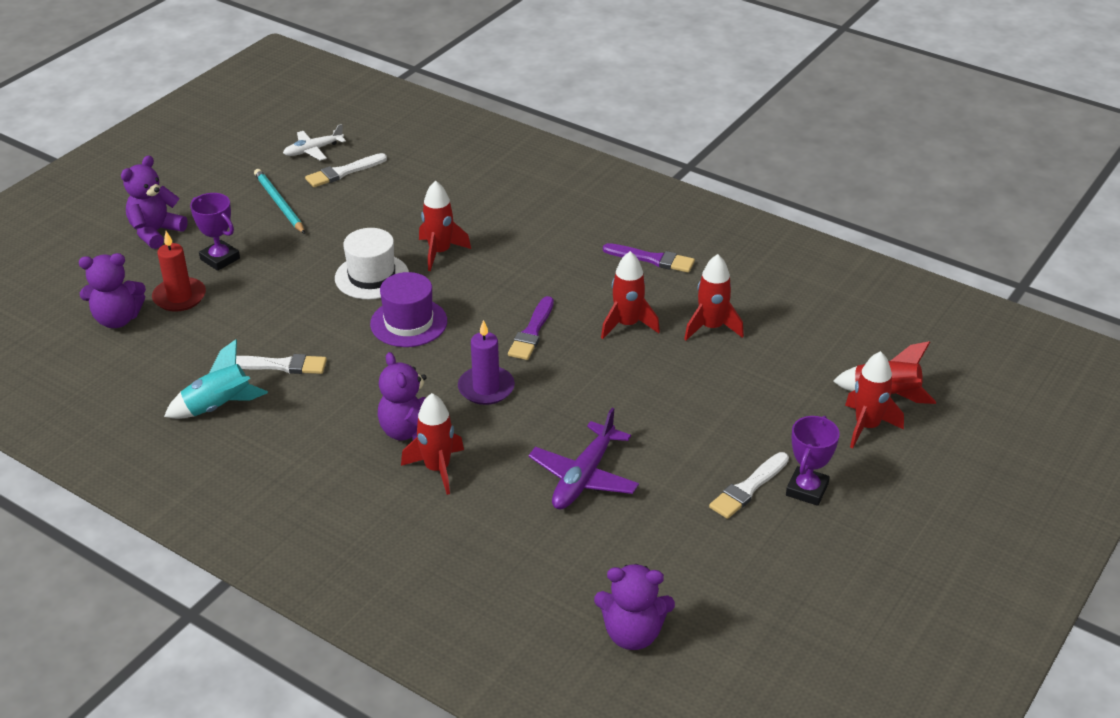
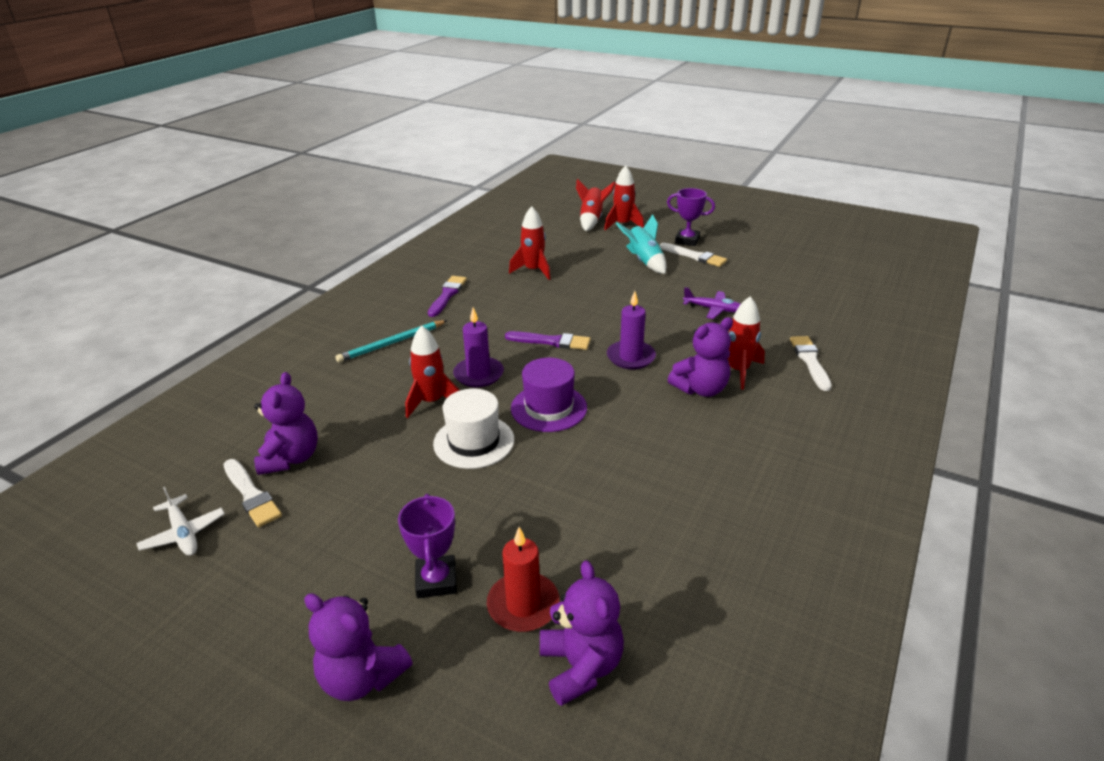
camera: 95 degrees left, 5 degrees down
turquoise rocket [164,339,268,419] -> turquoise rocket moved to [616,214,667,274]
purple trophy [190,193,240,271] -> purple trophy turned 45 degrees counterclockwise [398,494,457,598]
white brush [236,354,327,374] -> white brush moved to [790,336,832,391]
turquoise pencil [254,169,305,234] -> turquoise pencil moved to [336,320,448,363]
purple plane [529,408,639,510] -> purple plane [683,287,740,319], size x0.66
purple teddy bear [594,564,675,650] -> purple teddy bear moved to [254,372,318,475]
red rocket [601,251,660,339] -> none
none -> purple candle [453,308,504,387]

